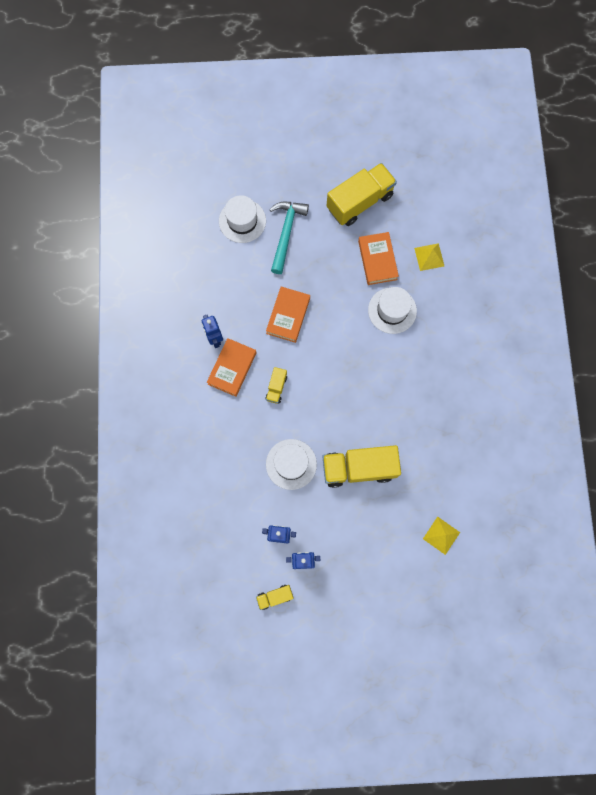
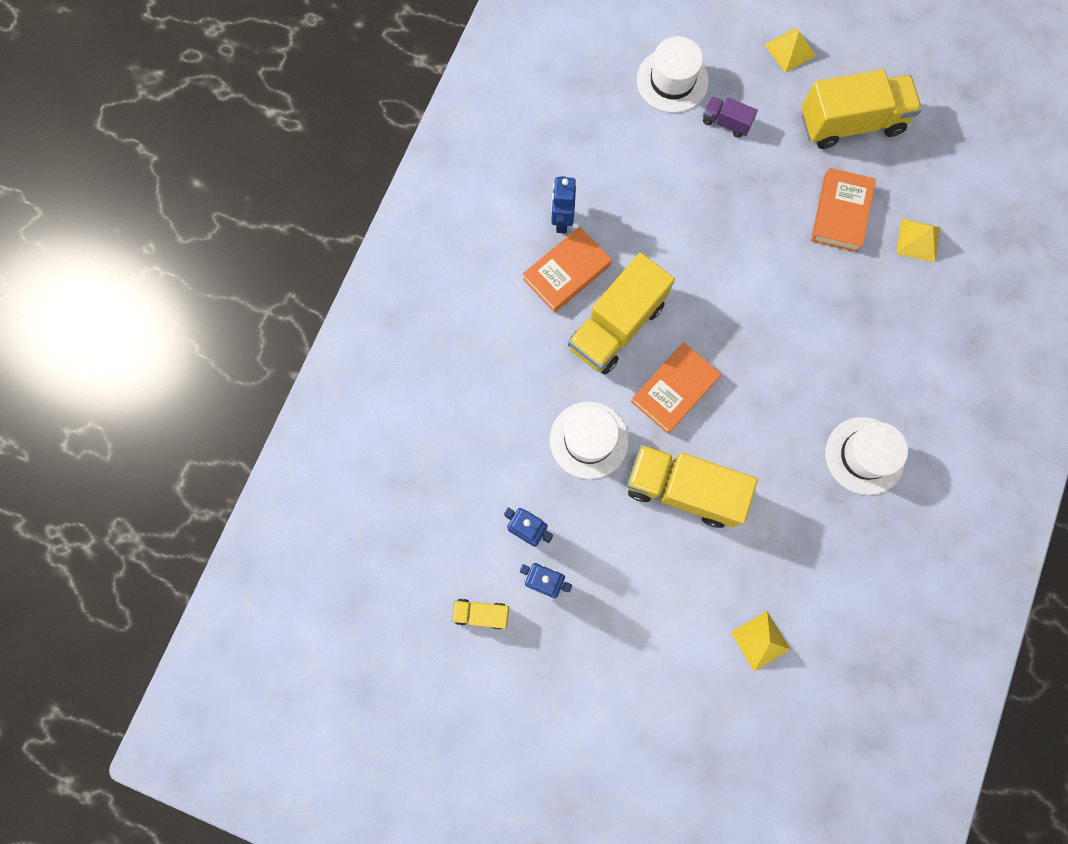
camera: 25 degrees right, 0 degrees up
orange book [266,287,310,343] -> orange book moved to [631,342,721,434]
yellow truck [266,367,287,404] -> yellow truck [568,253,675,375], size x2.14
turquoise hammer [270,202,309,274] -> purple truck [703,96,758,138]
white hat [368,287,417,334] -> white hat moved to [826,417,908,495]
none -> yellow pyramid [765,28,816,73]

